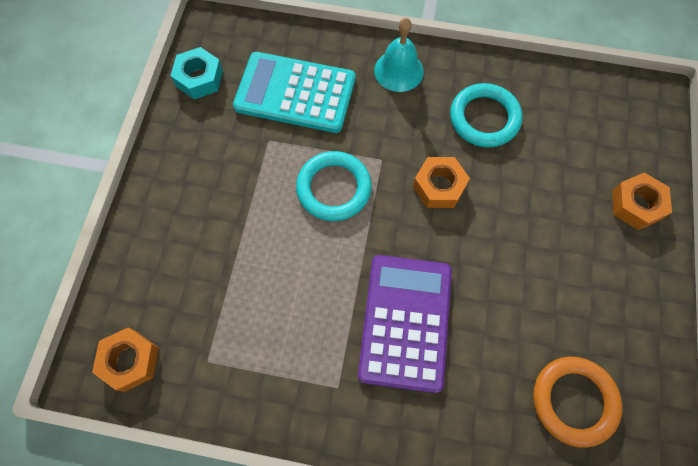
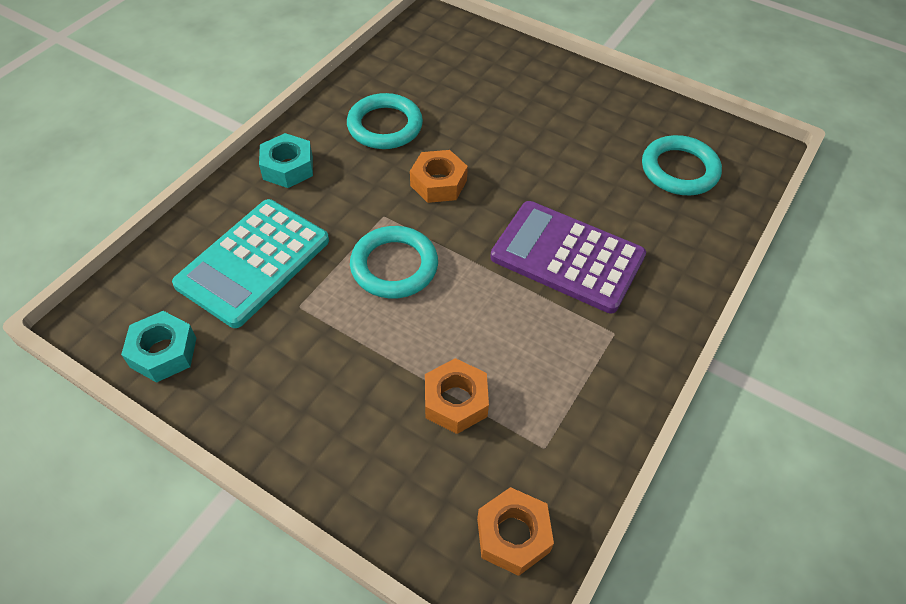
camera: 70 degrees left, 15 degrees down
turquoise bell [374,18,424,92] -> turquoise nut [259,133,313,188]
orange ring [533,357,622,448] -> turquoise ring [642,135,722,195]
orange nut [612,173,672,230] -> orange nut moved to [425,358,489,434]

